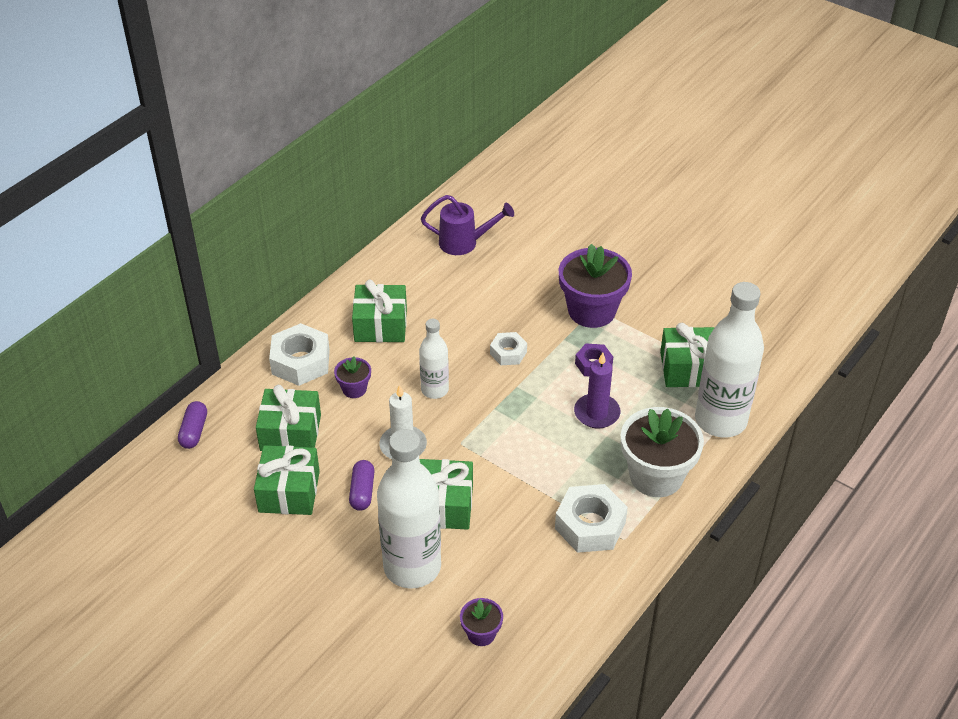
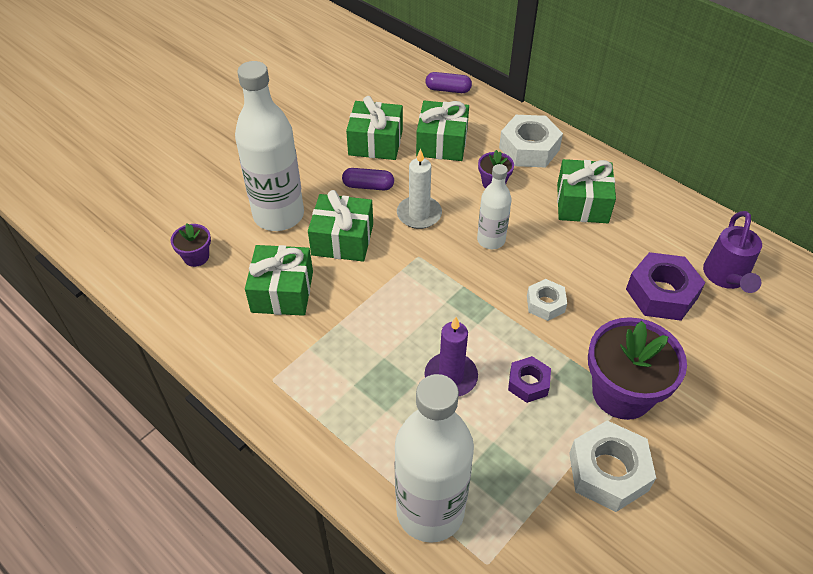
camera: 95 degrees right, 5 degrees up
white nut [555,484,628,553] -> white nut moved to [569,421,656,512]
white flower pot [621,407,704,497] -> none
green gift [660,323,715,387] -> green gift moved to [245,245,313,316]
none -> purple nut [626,252,705,321]

